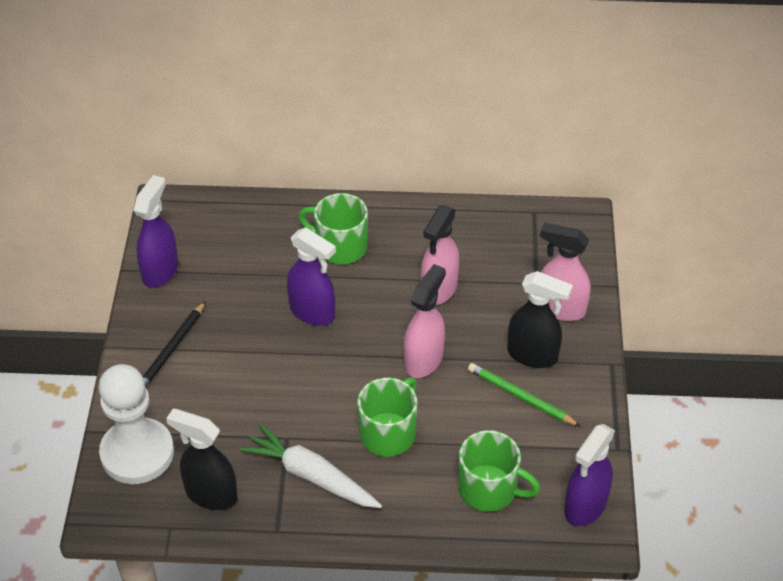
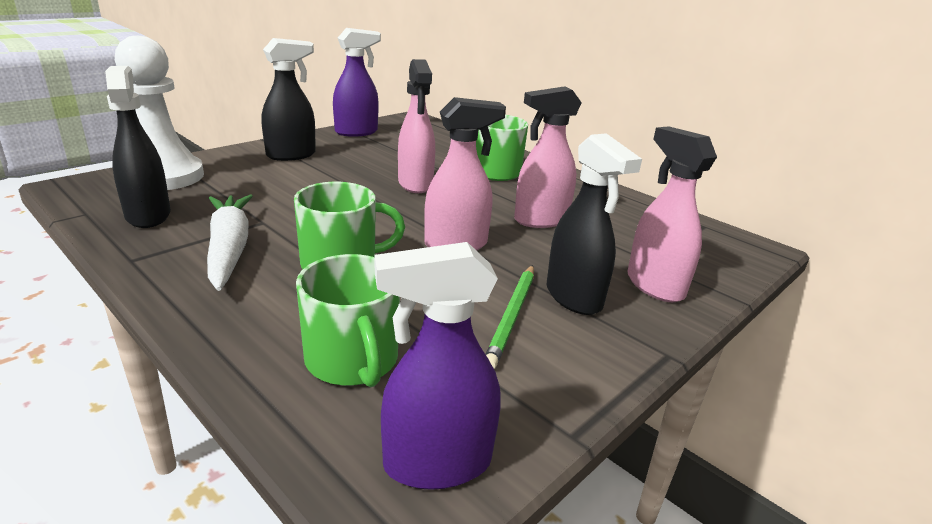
camera: 40 degrees right, 20 degrees down
black pencil [143,302,205,387] -> black spray bottle [262,38,316,161]
purple spray bottle [287,227,336,326] -> pink spray bottle [398,59,435,193]
green pencil [468,363,581,427] -> green pencil turned 150 degrees counterclockwise [486,265,534,369]

